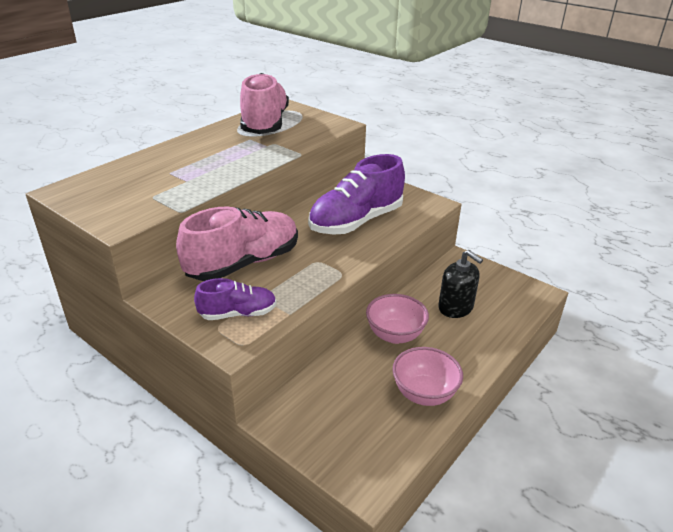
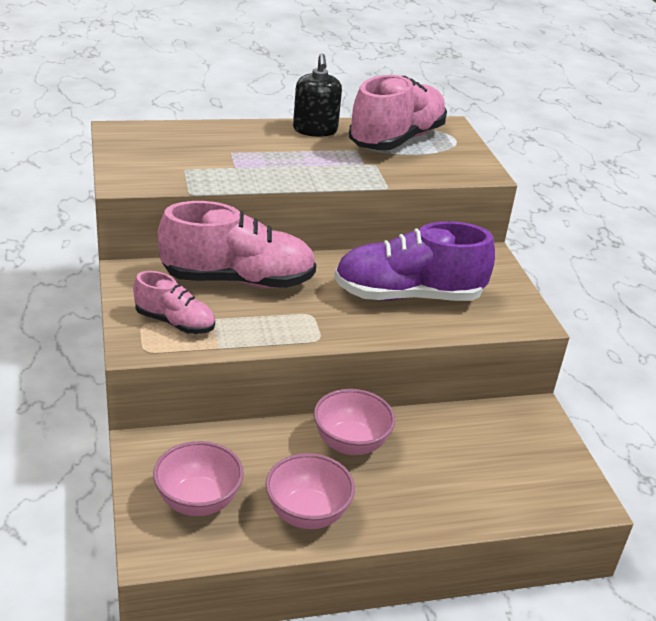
camera: 35 degrees right, 0 degrees up
purple shoe [194,278,277,320] -> pink shoe [133,271,215,334]
black soap dispenser [438,250,483,318] -> black soap dispenser moved to [293,53,342,137]
none -> pink bowl [153,441,244,516]

